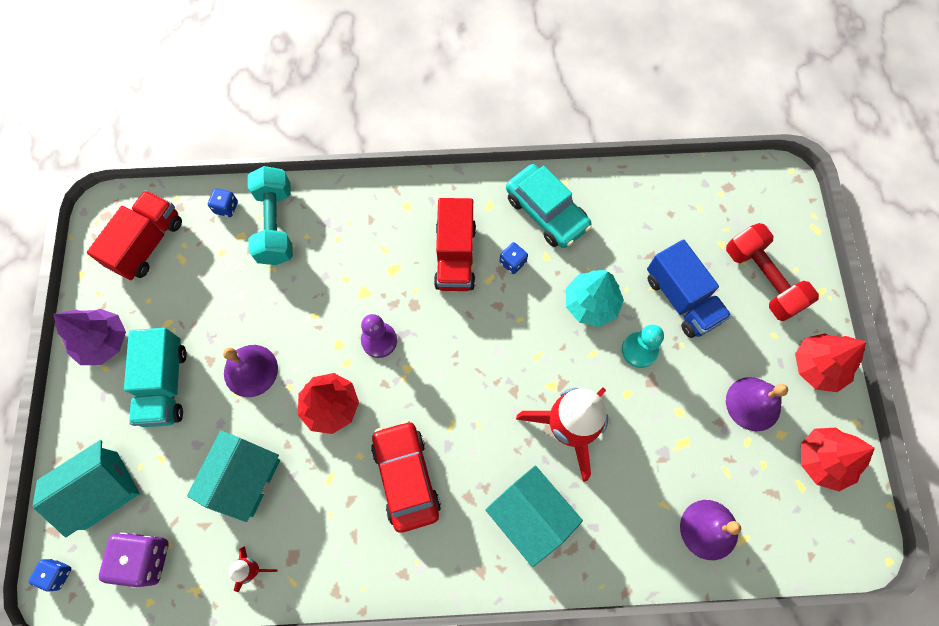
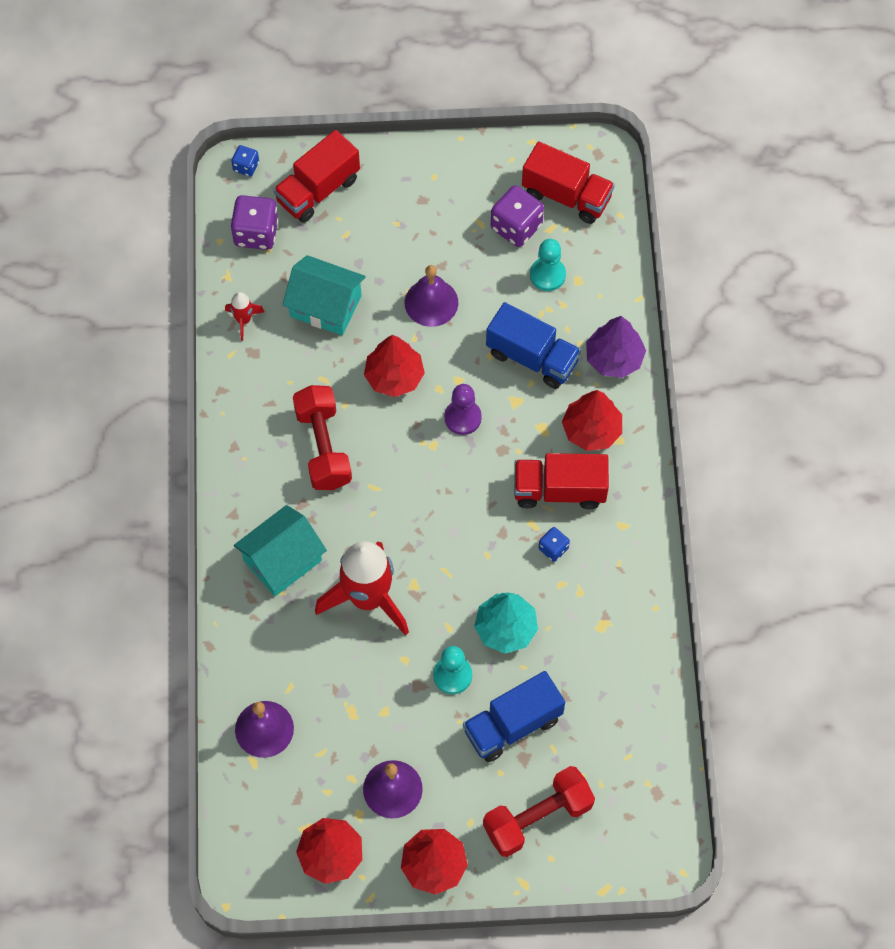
camera: 90 degrees right, 5 degrees down
turquoise house [33,440,140,538] -> red truck [273,130,360,223]
purple tree [53,309,126,365] -> purple tree moved to [586,316,646,378]
turquoise truck [124,328,187,427] -> none
blue dice [208,188,238,217] -> none
turquoise dumbbell [248,166,293,265] -> none
red car [371,420,441,533] -> red dumbbell [293,385,352,490]
turquoise car [506,164,592,248] -> none
none -> blue truck [486,302,581,389]
none -> purple dice [491,185,544,247]
none -> turquoise pawn [530,239,566,291]
none -> red tree [562,390,622,451]

